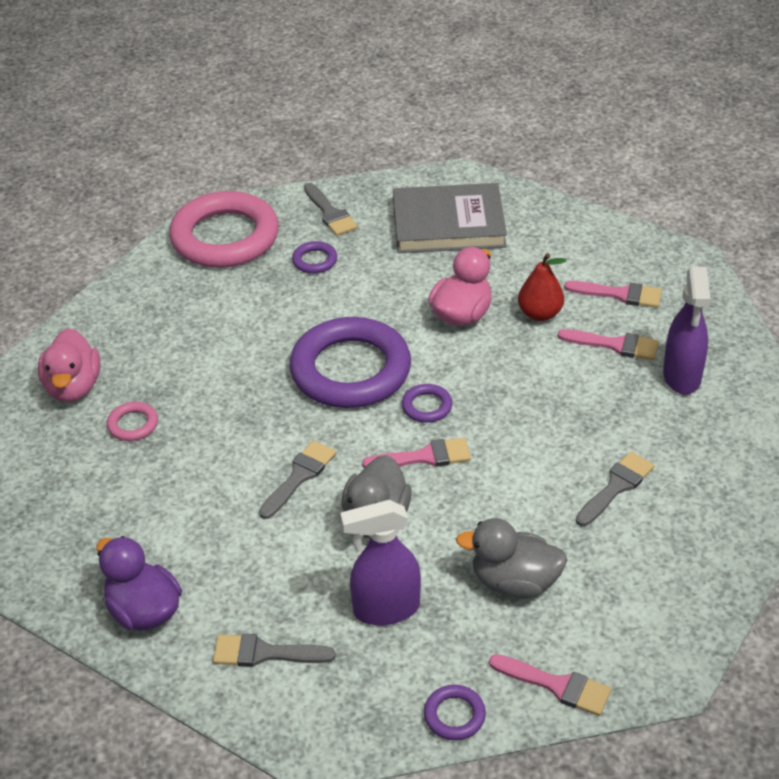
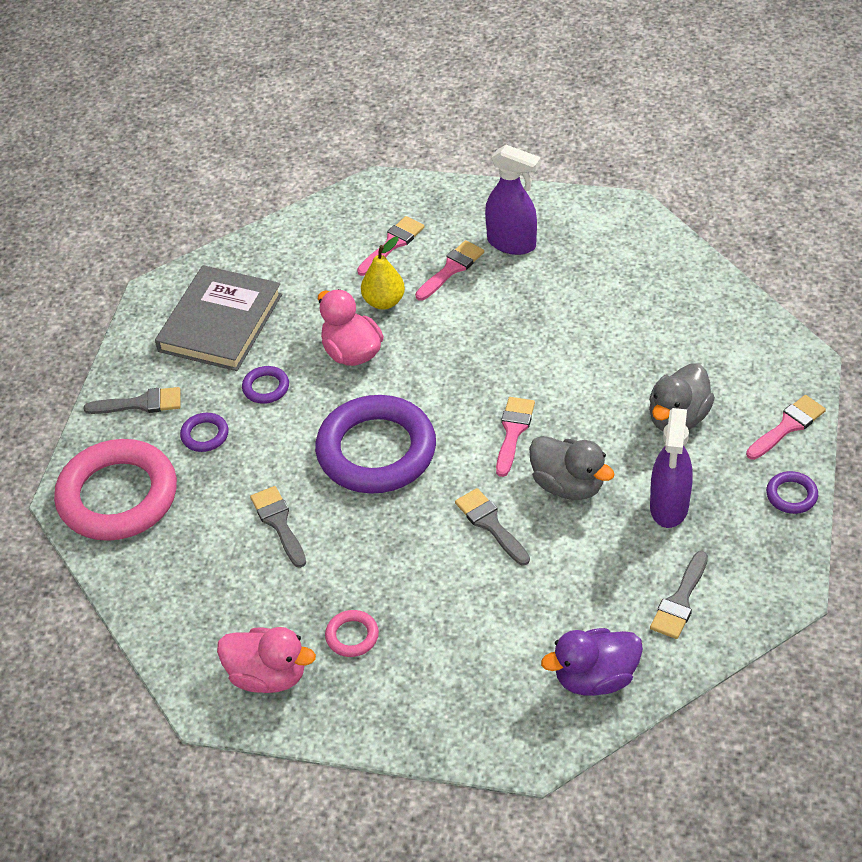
camera: 65 degrees left, 5 degrees up
purple ring [402,384,452,423] -> purple ring moved to [242,366,289,404]
red pear [518,253,566,321] -> yellow pear [361,237,405,309]
grey brush [576,451,655,526] -> grey brush moved to [250,486,306,568]

